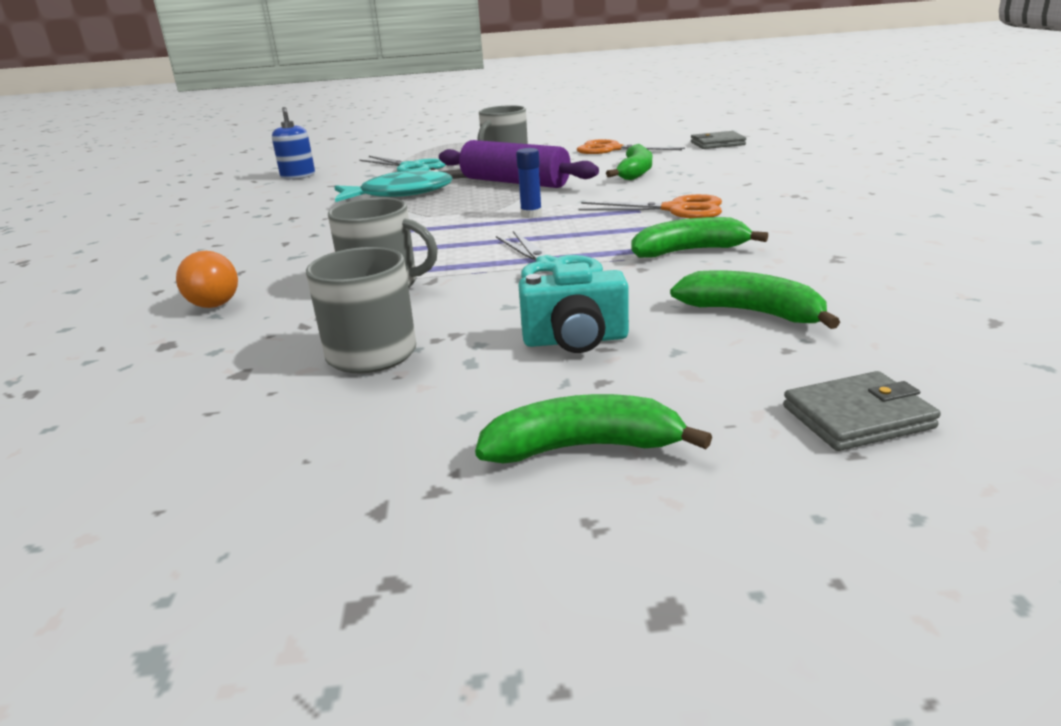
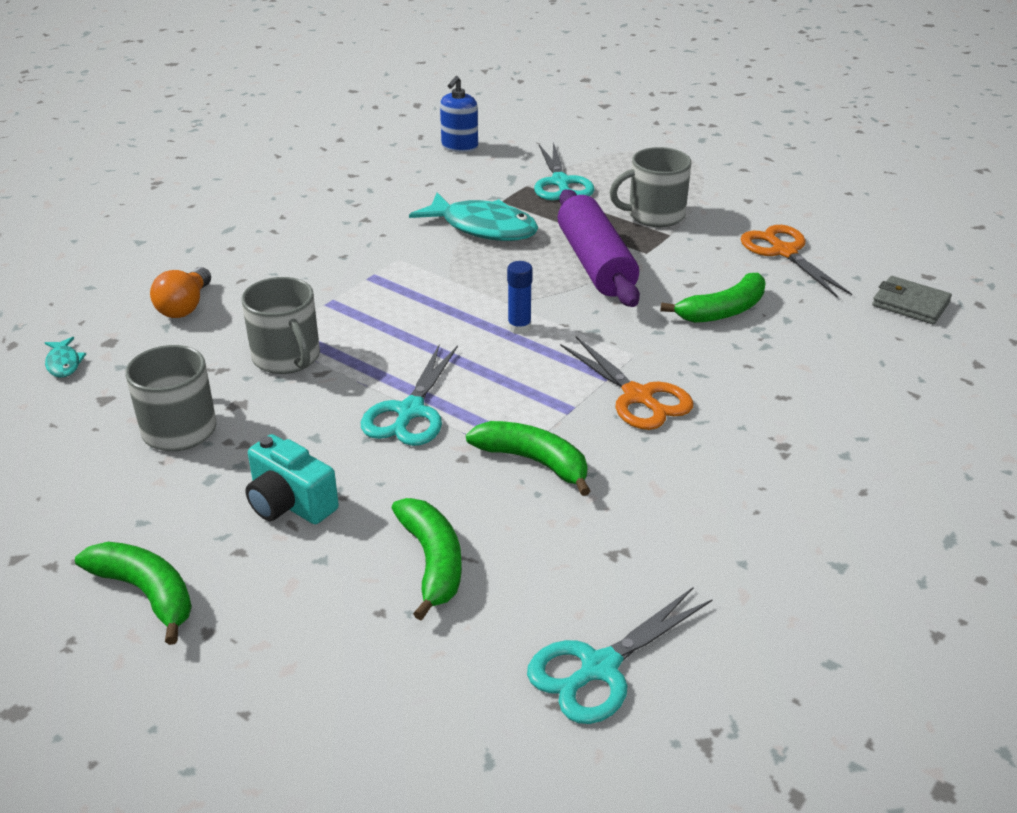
camera: 40 degrees right, 10 degrees up
grey wallet [783,371,941,451] -> none
none -> turquoise fish [45,337,86,378]
none -> turquoise scissors [527,587,713,724]

